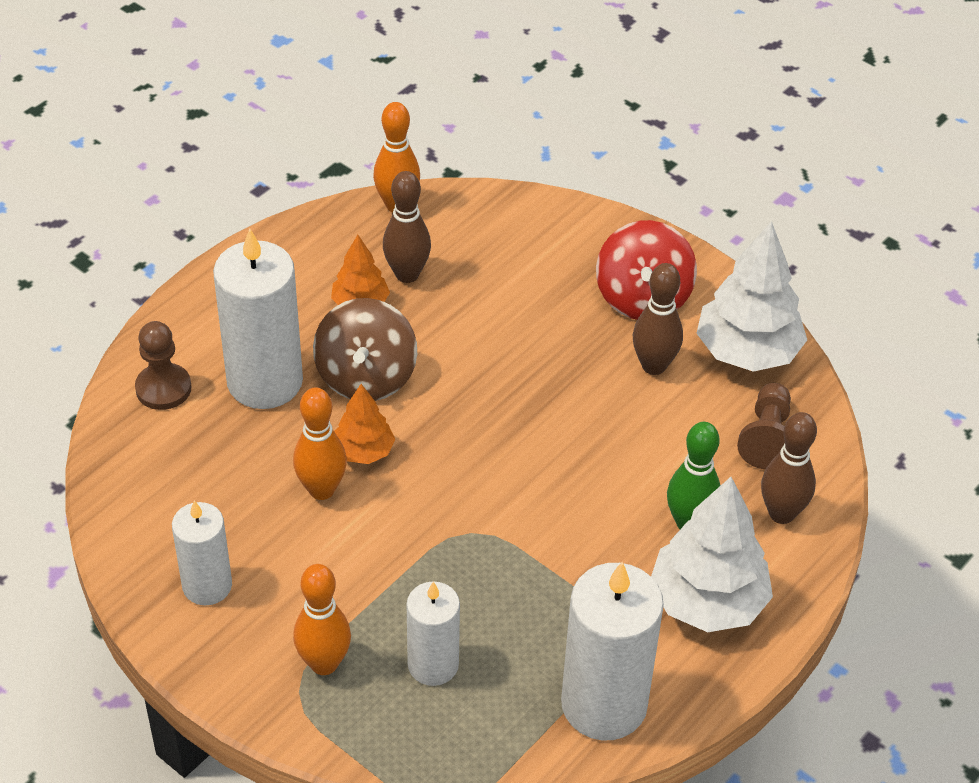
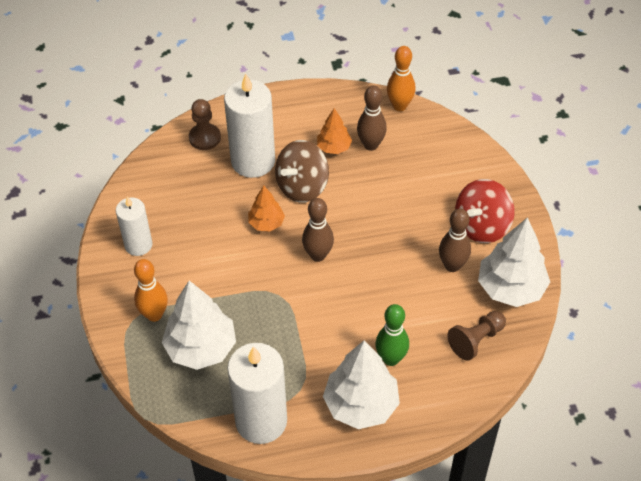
camera: 40 degrees right, 5 degrees up
orange bowling pin [293,387,347,500] -> none
white candle [407,582,460,686] -> white tree [162,281,236,370]
brown bowling pin [761,412,817,524] -> brown bowling pin moved to [302,198,334,262]

